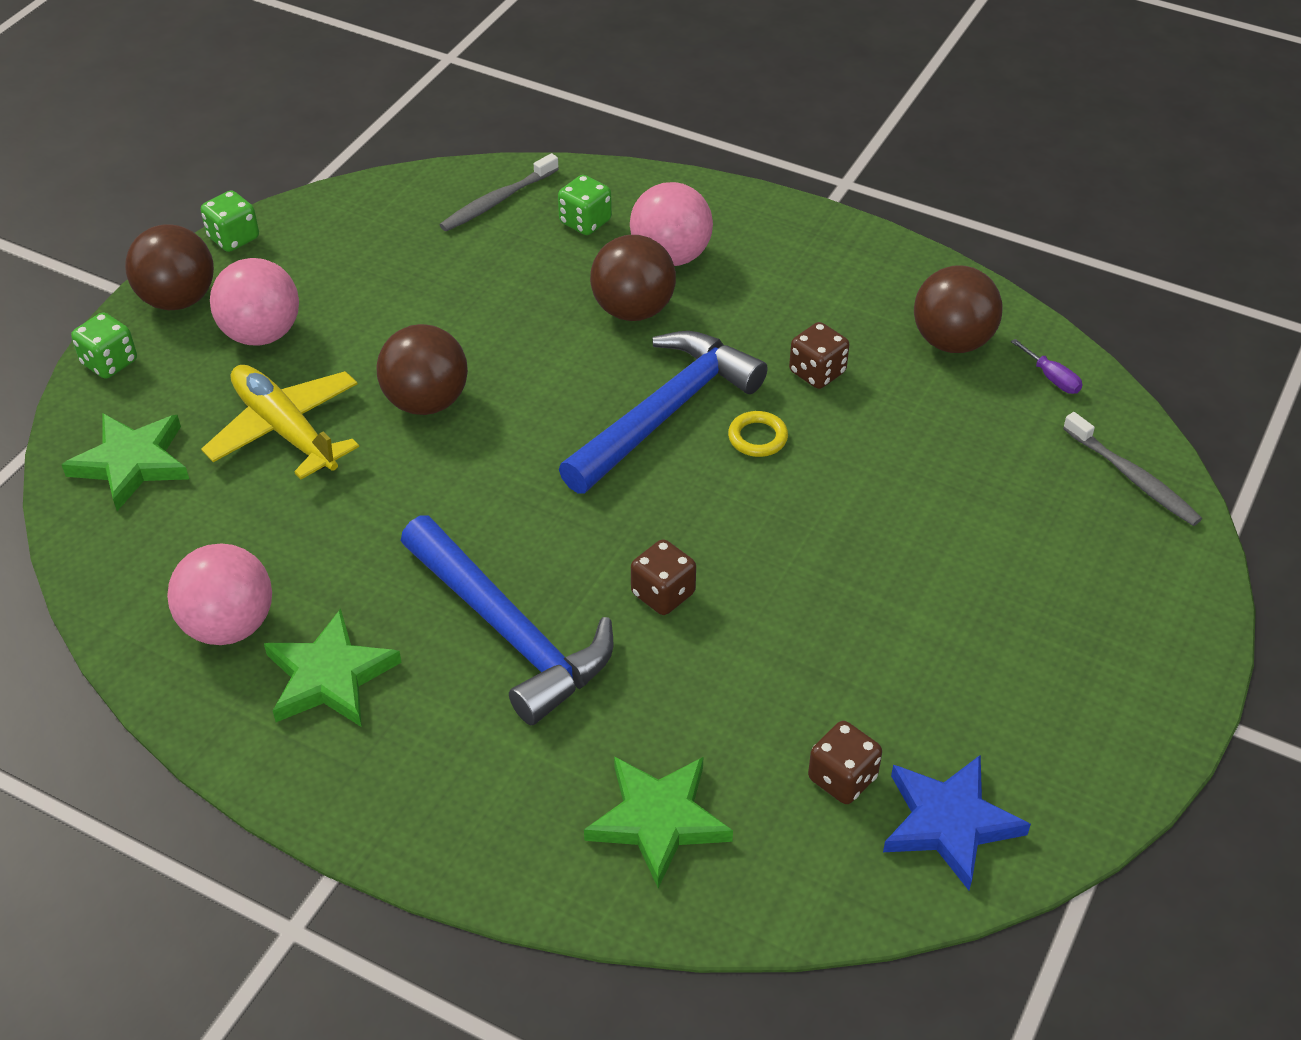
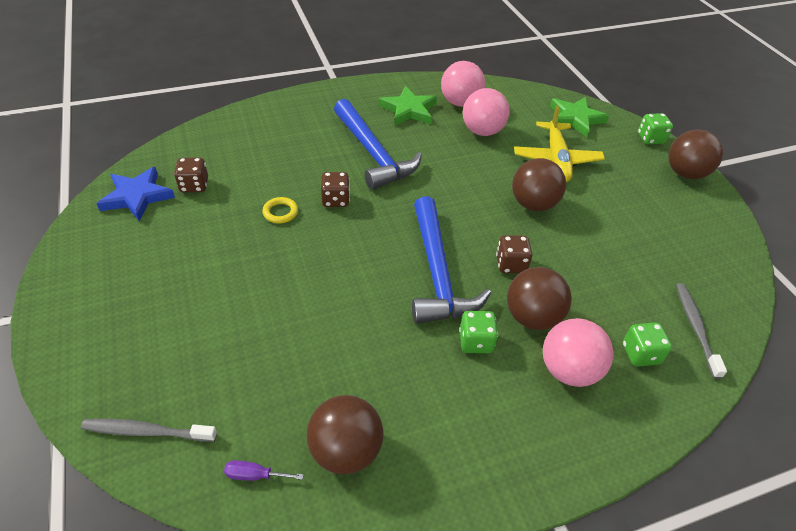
camera: 130 degrees right, 0 degrees up
green dice [201,190,259,252] -> green dice moved to [459,311,498,353]
yellow plane [201,365,359,479] -> yellow plane turned 90 degrees clockwise [514,105,605,182]
pink ball [210,258,299,346] -> pink ball moved to [463,88,510,136]
blue hammer [401,515,613,725] -> blue hammer turned 120 degrees counterclockwise [334,99,422,190]
green star [584,756,733,888] -> none
yellow ring [728,411,788,457] -> yellow ring moved to [262,197,298,223]
brown dice [789,322,849,389] -> brown dice moved to [496,235,532,273]

